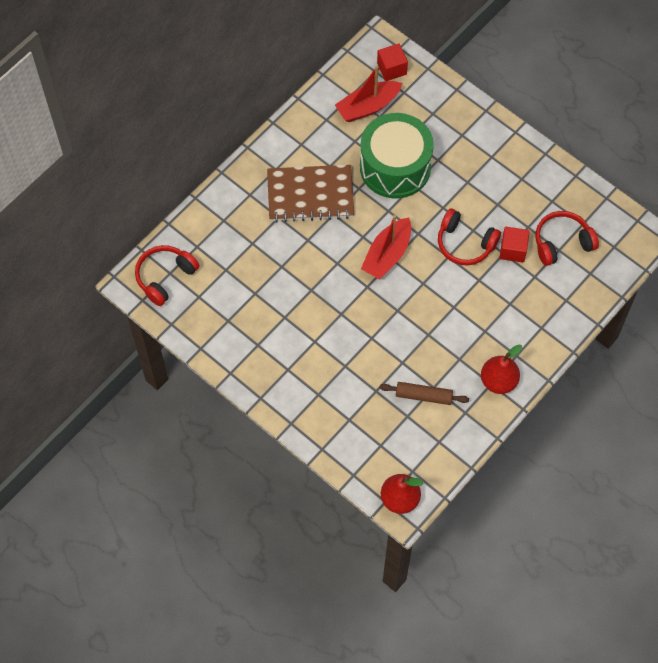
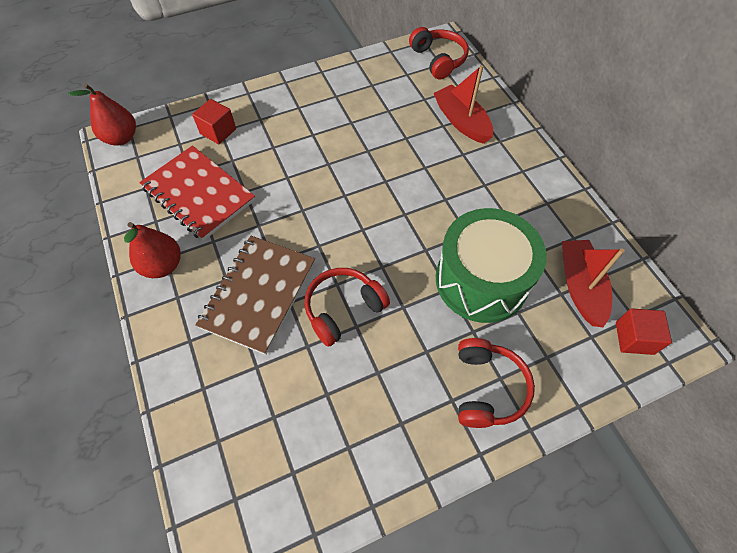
camera: 115 degrees right, 5 degrees down
brown notebook [267,165,354,222] -> brown notebook moved to [195,236,315,355]
red boat [361,215,411,280] -> red boat moved to [434,65,493,144]
brown rolling pin [380,382,469,405] -> red notebook [139,146,255,241]
red cube [500,227,530,263] -> red cube moved to [192,99,236,144]
red headphones [536,211,599,266] -> red headphones moved to [458,338,535,428]

